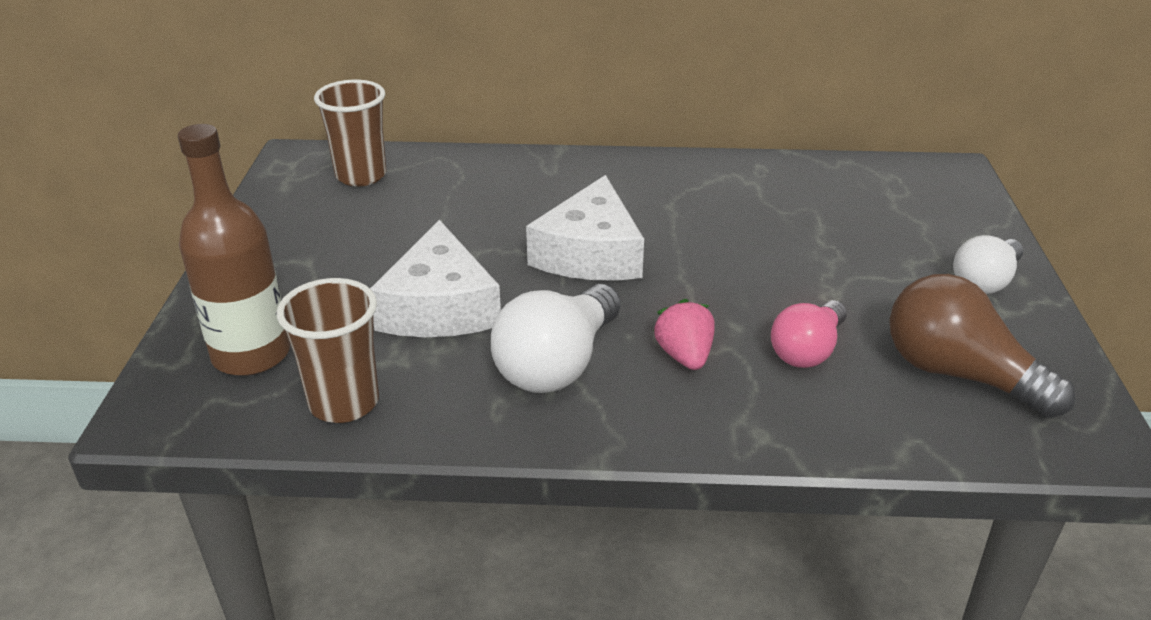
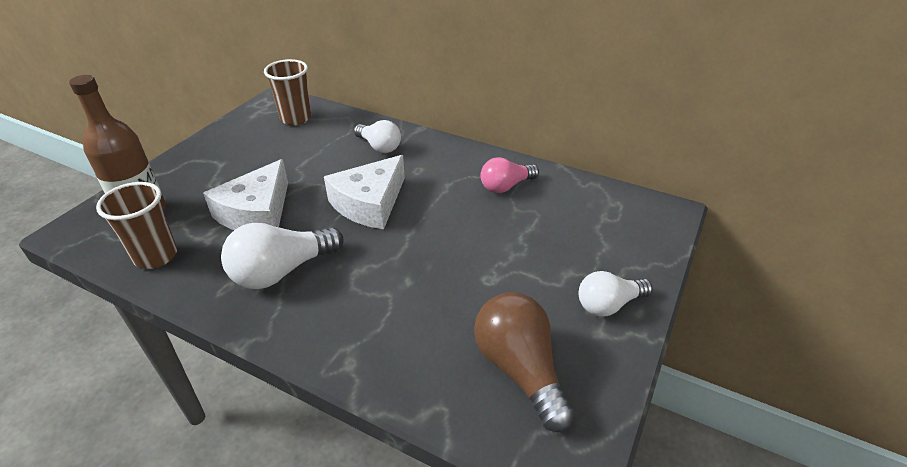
camera: 25 degrees right, 5 degrees up
pink strawberry [654,299,715,370] -> none
pink light bulb [771,300,847,368] -> pink light bulb moved to [480,157,539,193]
none -> white light bulb [354,120,401,153]

